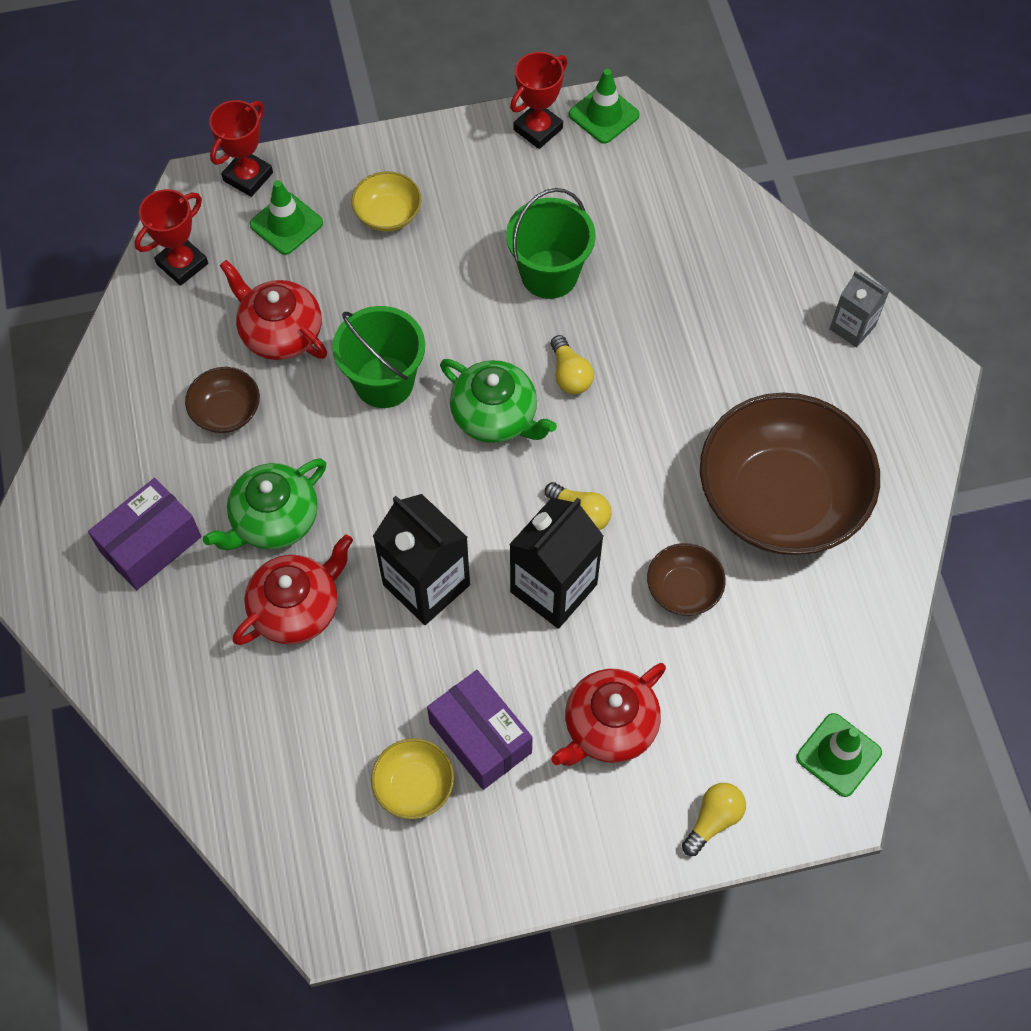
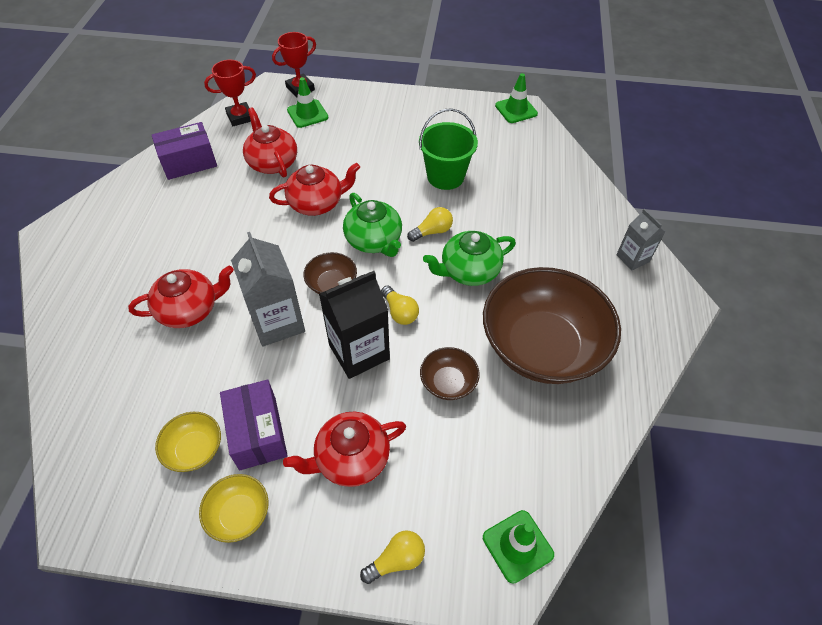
camera: 20 degrees right, 10 degrees down
purple box [88,478,202,590] -> purple box moved to [152,122,217,180]
brown bowl [185,367,260,433] -> brown bowl moved to [303,252,357,294]
green teapot [203,459,326,550] -> green teapot moved to [423,231,516,286]
green bucket [333,306,425,408] -> red teapot [269,163,360,216]
yellow bowl [352,171,421,232] -> yellow bowl moved to [199,474,269,543]
black carton [373,494,470,625] -> grey carton [231,232,305,347]
red trophy [510,52,568,149] -> none
yellow light bulb [551,335,594,395] -> yellow light bulb turned 120 degrees counterclockwise [407,207,453,242]

